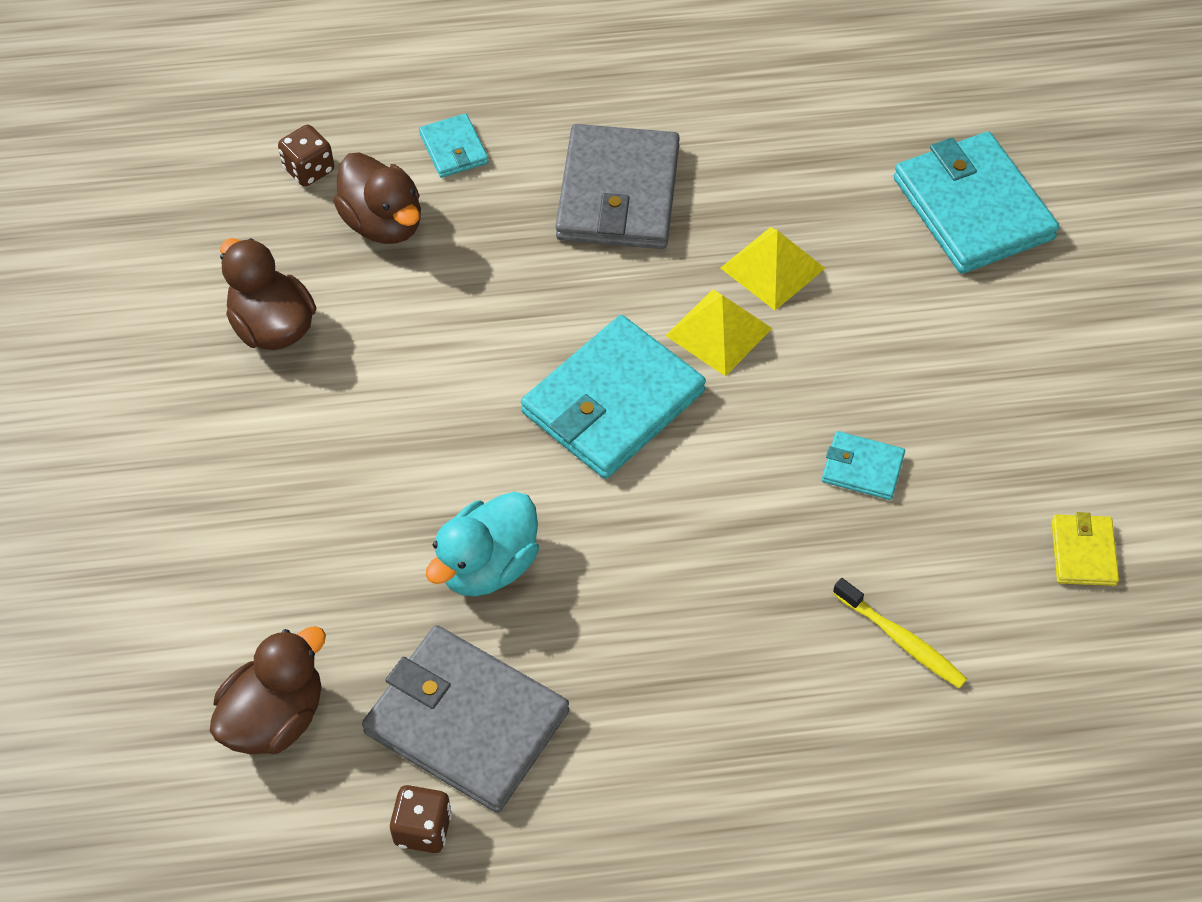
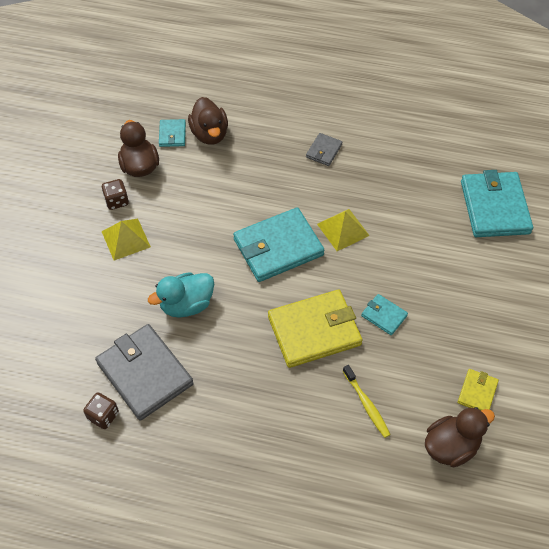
camera: 20 degrees right, 0 degrees up
brown duck [210,626,326,754] -> brown duck moved to [425,407,495,467]
brown dice [278,125,334,187] -> brown dice moved to [101,179,129,210]
turquoise wallet [419,113,488,178] -> turquoise wallet moved to [159,119,186,147]
grey wallet [555,124,680,249] -> grey wallet [306,133,343,166], size x0.48
yellow pyramid [721,227,825,310] -> yellow pyramid moved to [101,219,151,261]
none -> yellow wallet [268,290,363,368]

